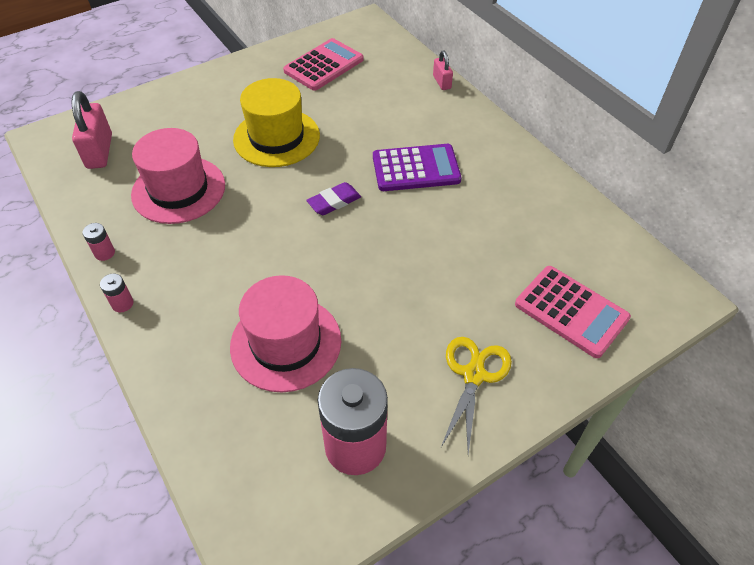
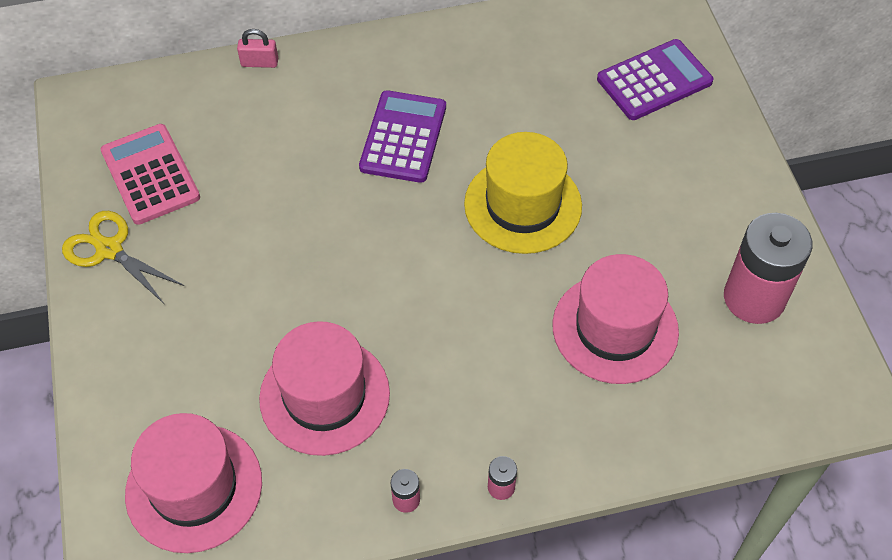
camera: 70 degrees left, 5 degrees up
pink padlock [71,91,112,169] -> pink hat [125,413,262,553]
yellow hat [233,78,320,167] -> yellow hat moved to [464,132,582,254]
purple eraser [306,182,361,215] -> none
yellow scissors [441,337,512,454] -> yellow scissors moved to [62,211,184,303]
pink calculator [515,266,631,358] -> purple calculator [597,39,713,120]

